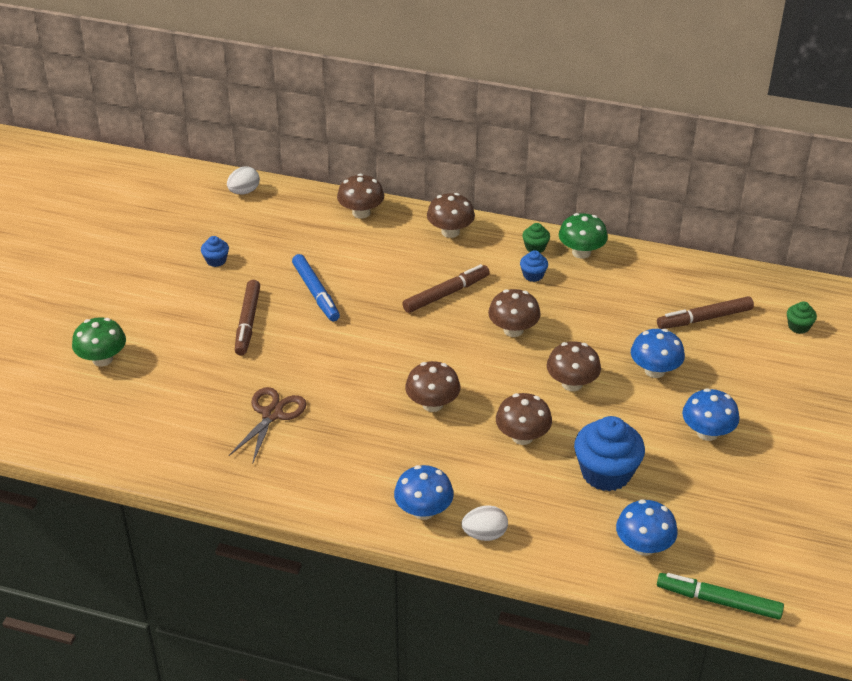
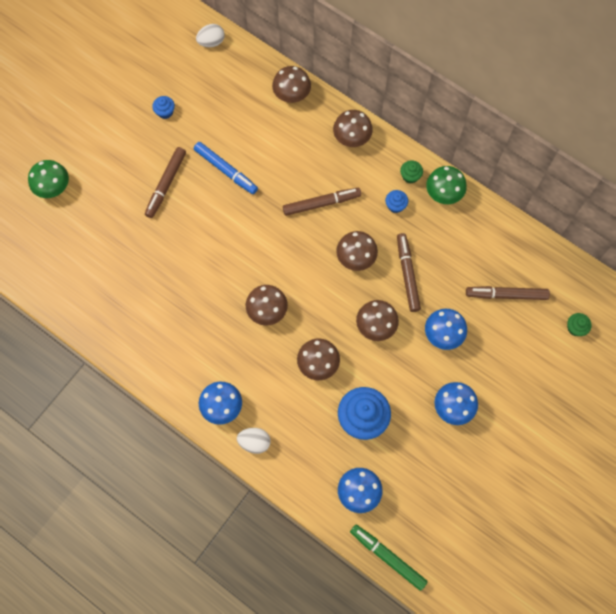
camera: 20 degrees right, 30 degrees up
brown scissors [229,387,306,464] -> none
blue marker [292,254,340,321] -> blue marker turned 45 degrees counterclockwise [194,142,258,194]
none -> brown marker [397,233,421,312]

